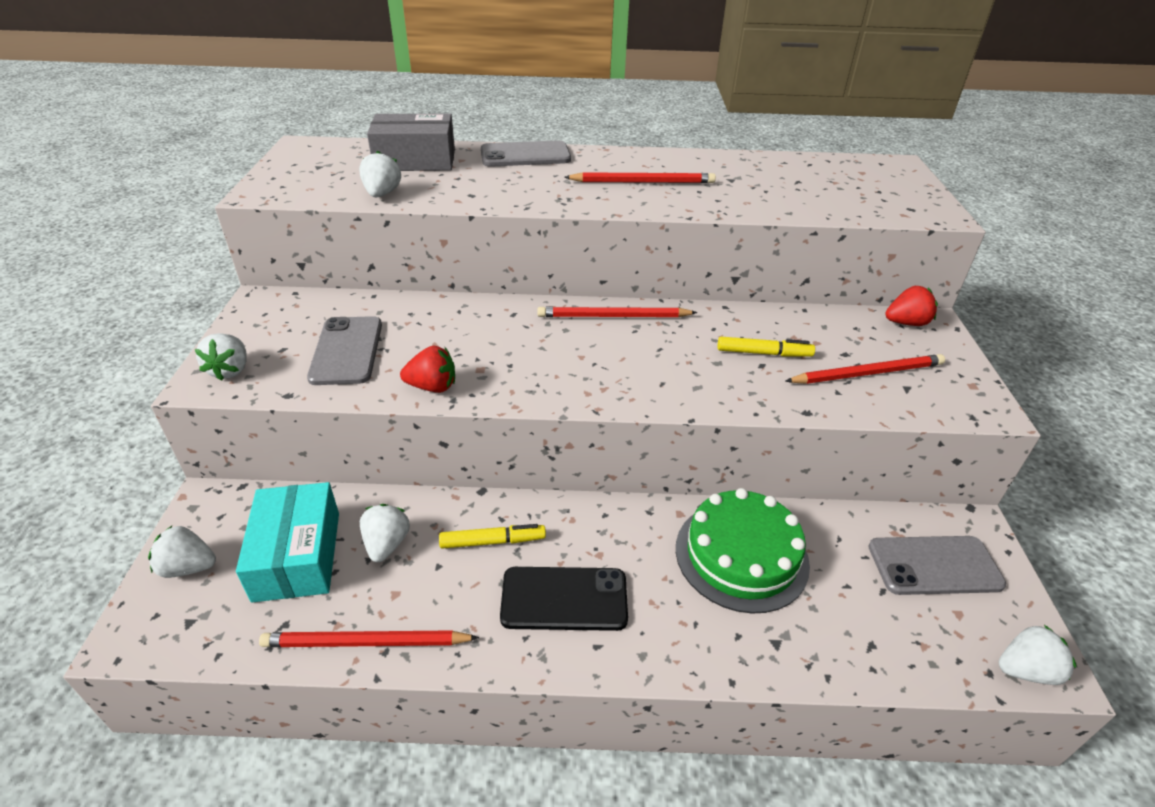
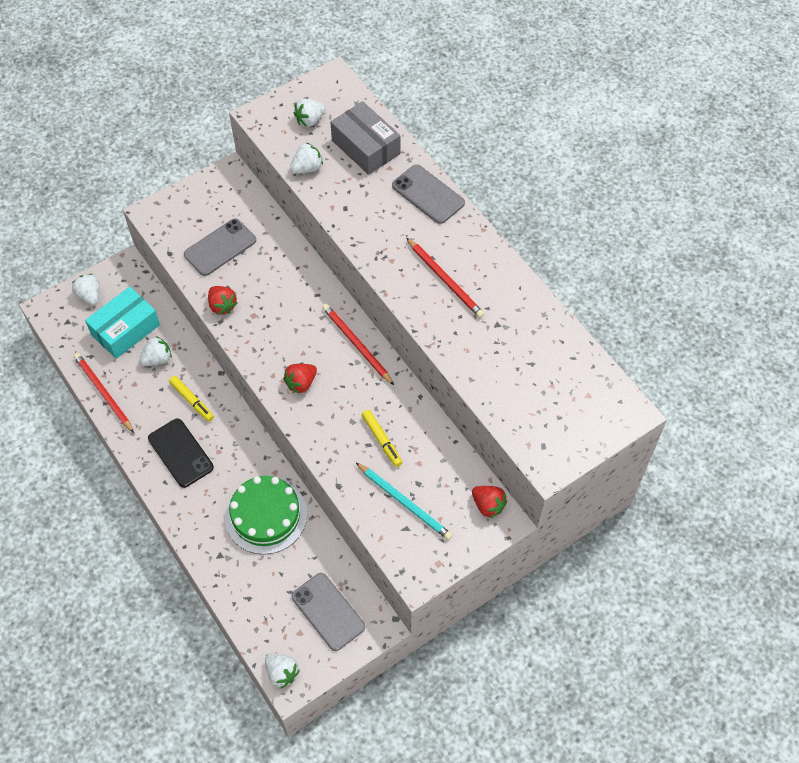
camera: 55 degrees right, 20 degrees up
white strawberry [195,333,247,381] -> white strawberry moved to [294,99,325,127]
red pencil [786,354,945,384] -> turquoise pencil [356,463,453,540]
none -> red strawberry [283,364,317,394]

